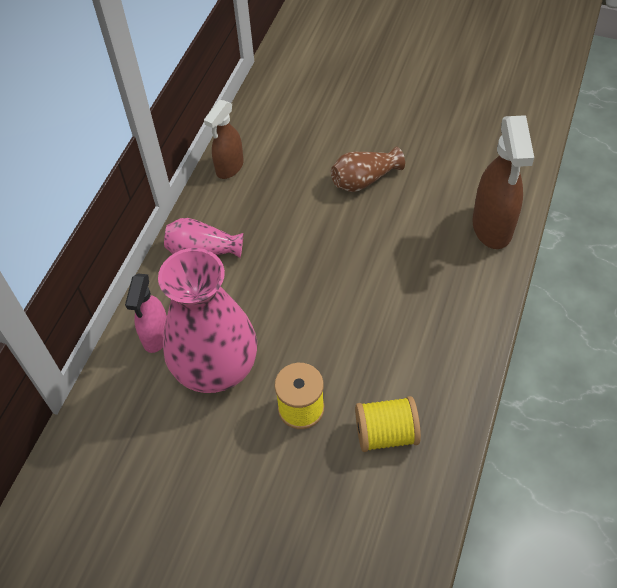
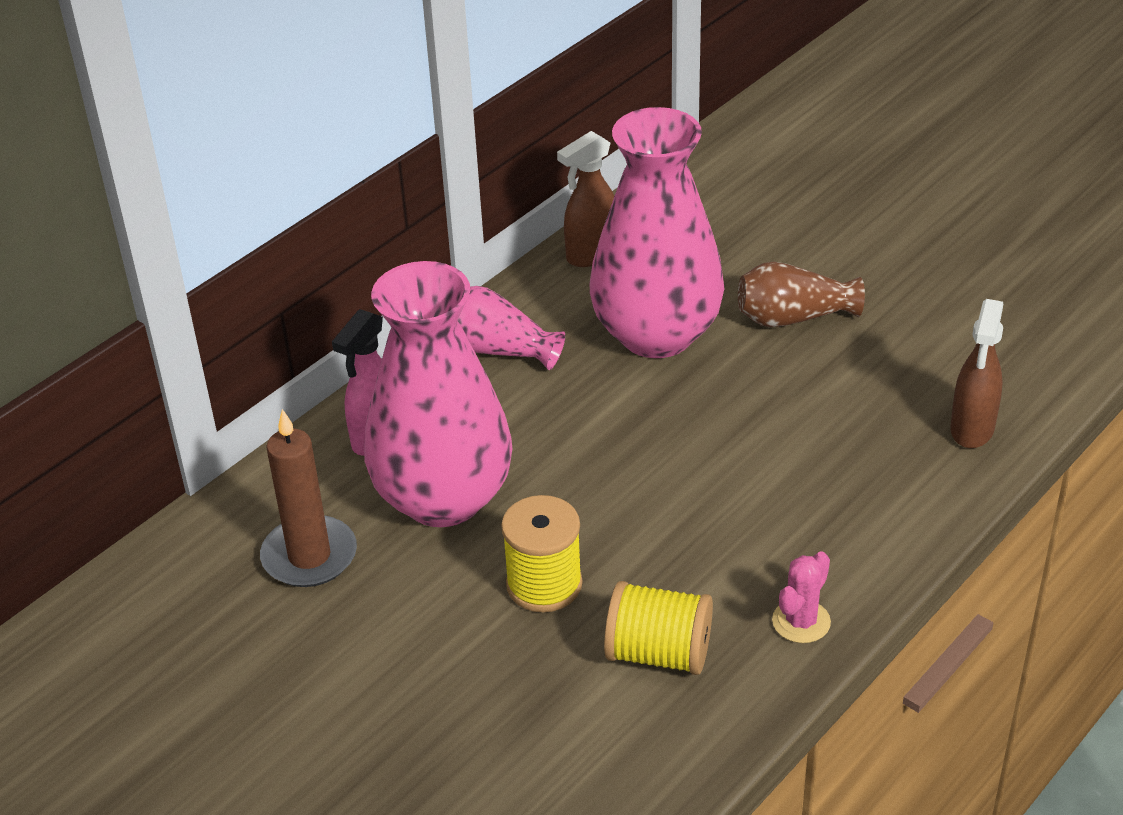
camera: 20 degrees right, 15 degrees down
brown spray bottle [472,116,534,249] -> brown spray bottle [950,299,1003,448], size x0.63
none -> brown candle [260,409,357,587]
none -> pink vase [590,107,725,358]
none -> pink cactus [772,551,831,643]

